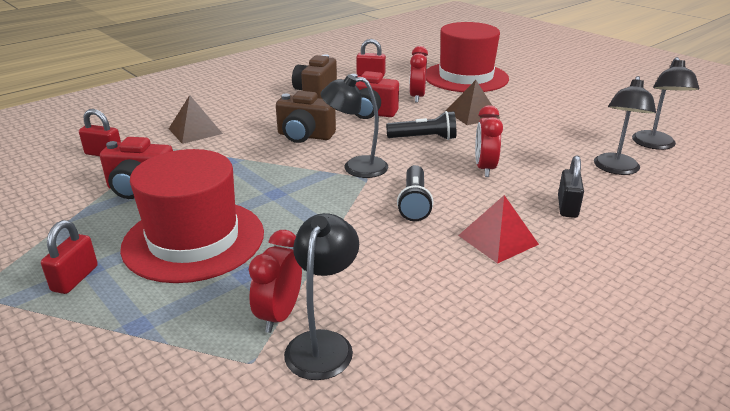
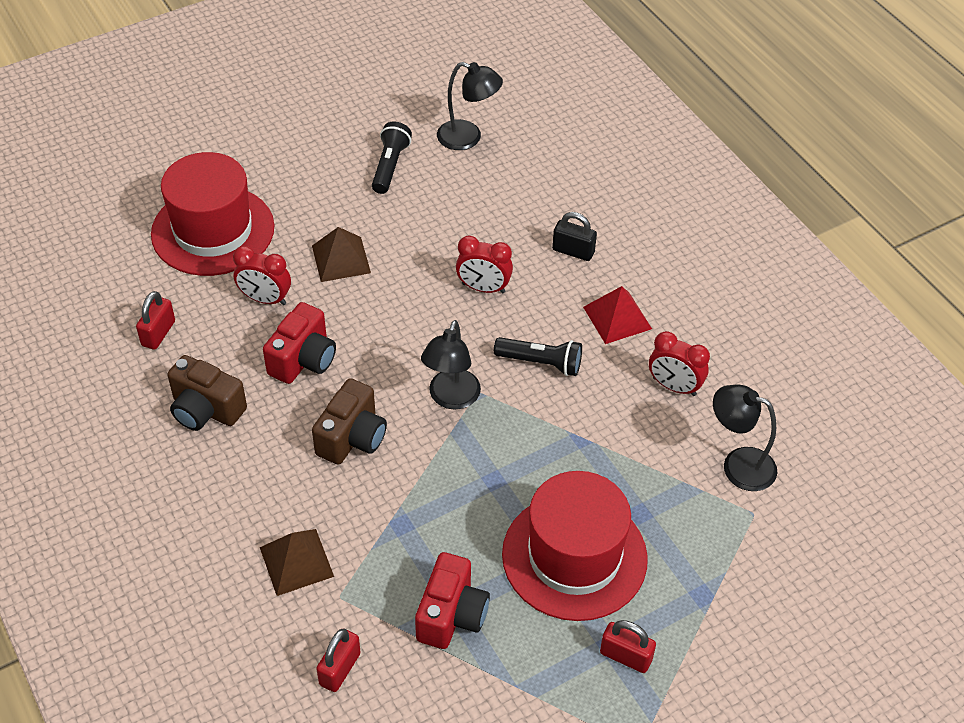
camera: 80 degrees left, 20 degrees up
red clock [249,230,302,333] -> red clock moved to [649,331,710,396]
black flashlight [386,111,456,140] -> black flashlight moved to [372,121,412,194]
black lamp [594,76,656,175] -> none

